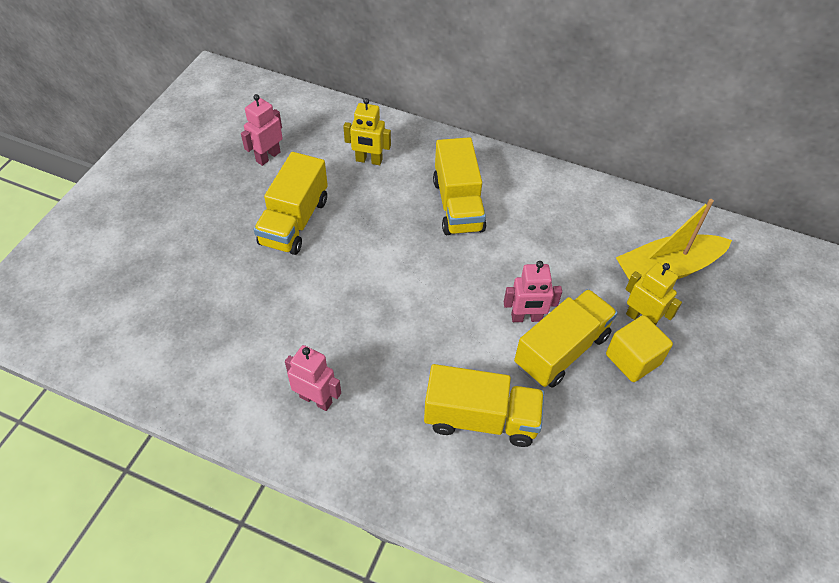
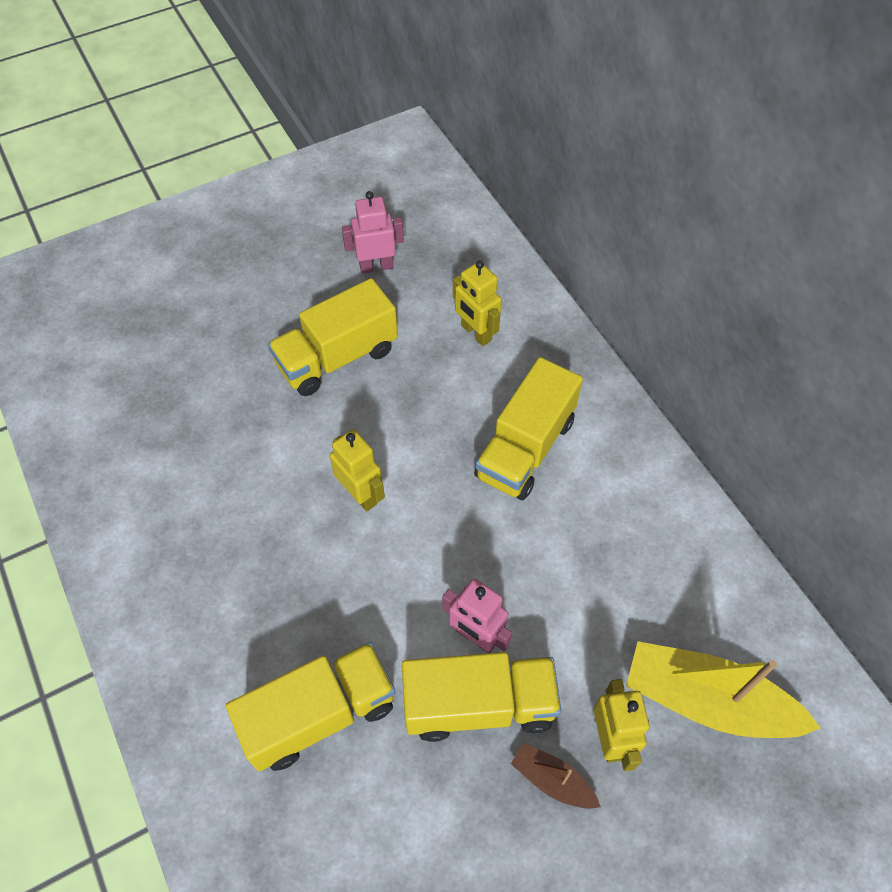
camera: 40 degrees right, 5 degrees up
pink robot [285,345,341,411] -> none
yellow truck [424,364,544,447] -> yellow truck turned 75 degrees counterclockwise [226,642,395,771]
yellow cube [606,315,673,382] -> brown boat [511,743,601,809]
none -> yellow robot [330,429,385,511]

